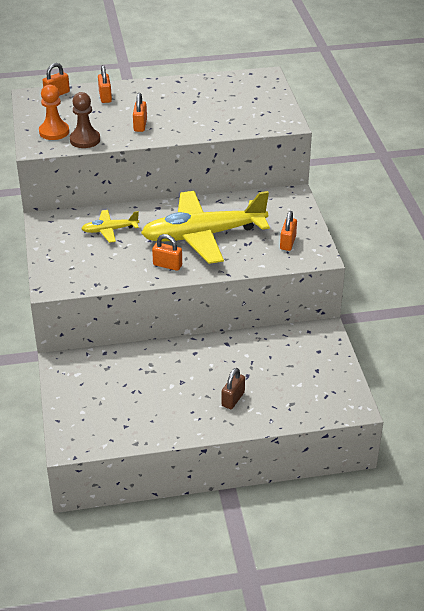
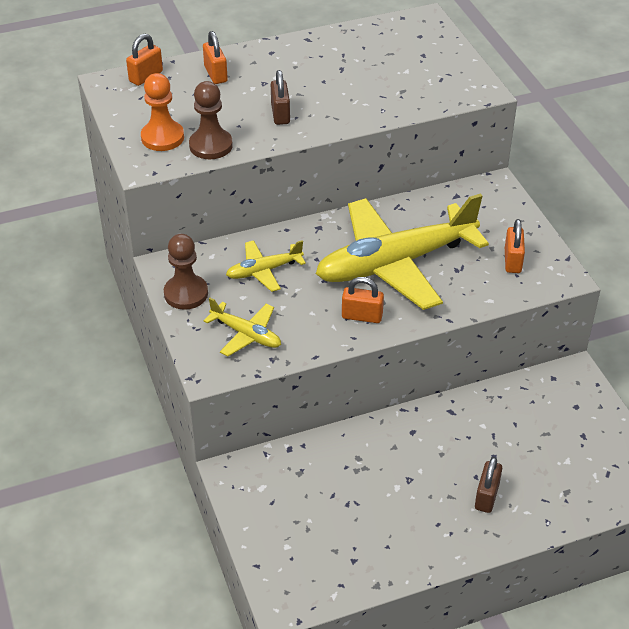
camera: 10 degrees left, 5 degrees up
orange padlock [133,93,147,132] -> brown padlock [271,70,290,125]
none -> brown pawn [164,234,208,310]
none -> yellow plane [204,298,281,356]

